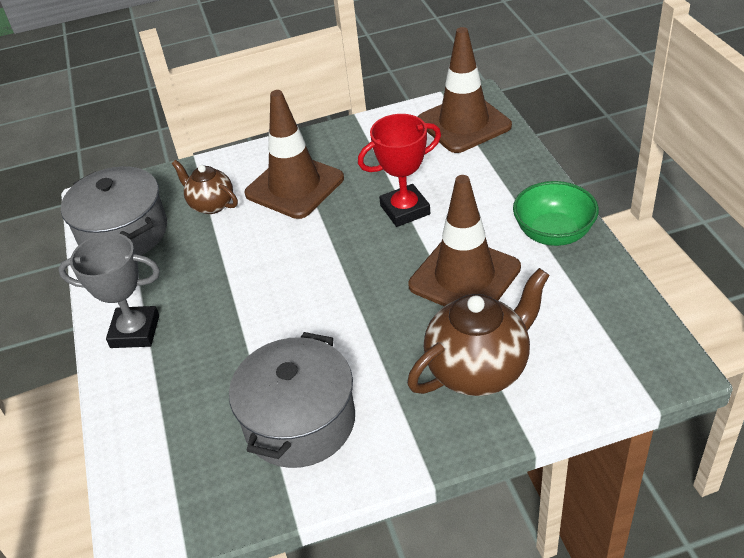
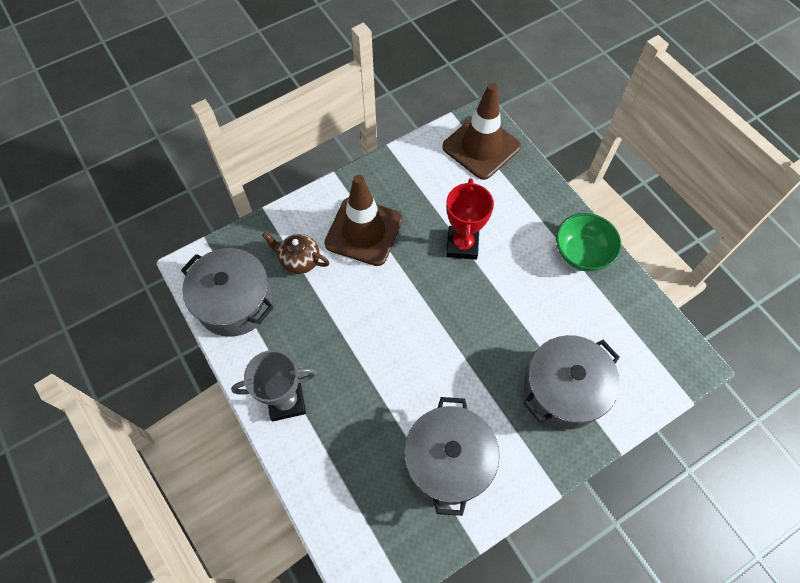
camera: 20 degrees left, 20 degrees up
red trophy [358,114,441,227] -> red trophy turned 45 degrees counterclockwise [446,178,494,260]
brown teapot [407,268,550,396] -> grey pot [523,335,620,429]
brown traffic cone [408,175,521,306] -> none

